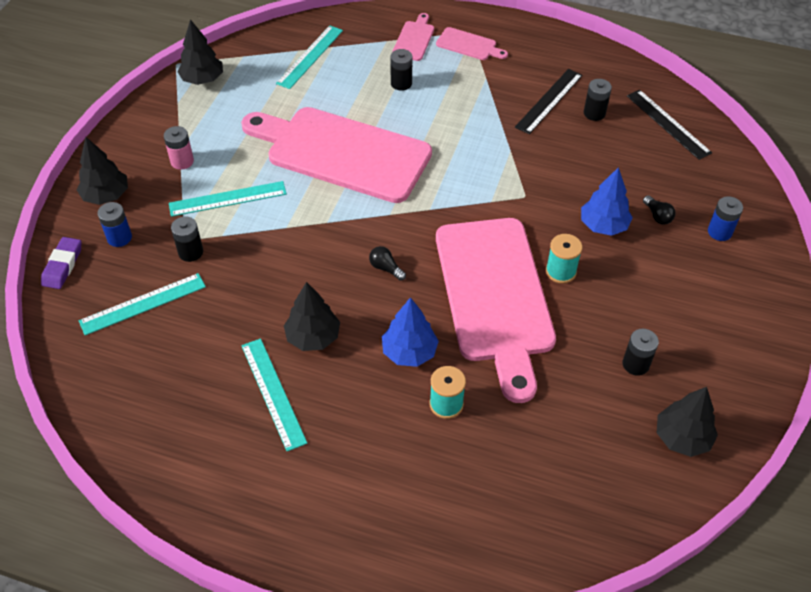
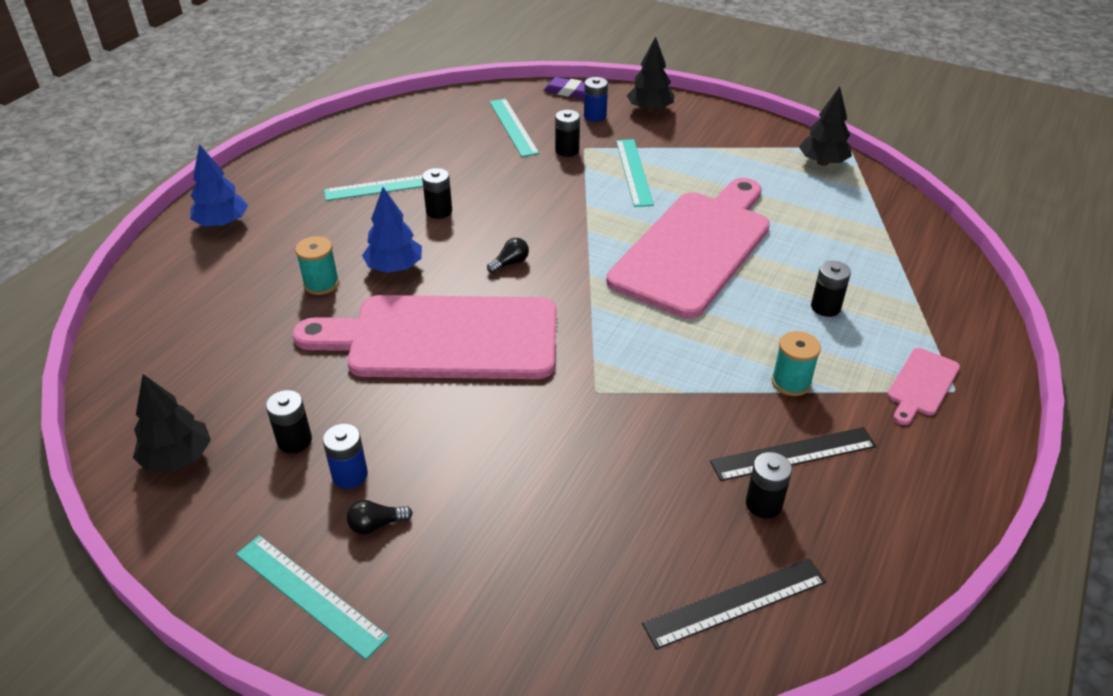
camera: 100 degrees right, 10 degrees down
pink battery [164,126,194,170] -> none
turquoise ruler [276,25,343,89] -> turquoise ruler moved to [236,535,389,660]
black tree [284,282,340,351] -> black battery [422,168,452,219]
pink cutting board [392,13,434,61] -> none
black ruler [515,69,583,134] -> black ruler turned 60 degrees counterclockwise [710,427,876,481]
turquoise spool [546,234,582,284] -> turquoise spool moved to [771,331,821,396]
blue tree [581,167,633,236] -> blue tree moved to [190,144,248,227]
black light bulb [643,195,675,225] -> black light bulb moved to [347,500,413,535]
blue battery [708,196,743,241] -> blue battery moved to [323,424,368,489]

